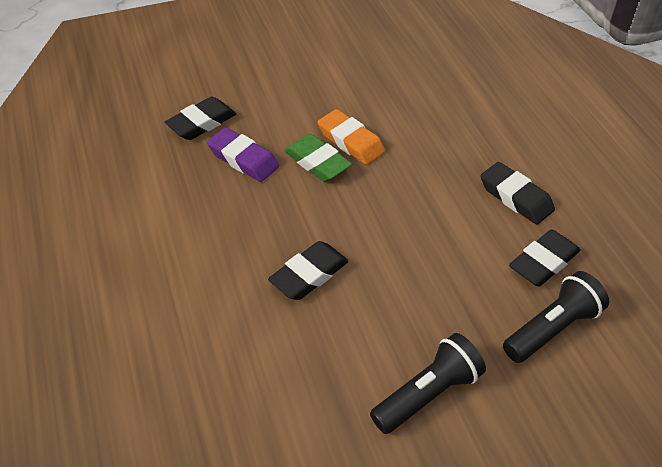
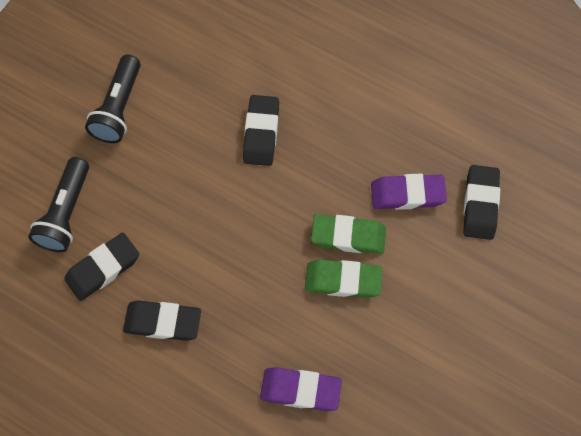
camera: 140 degrees right, 20 degrees up
orange eraser [318,109,385,165] -> green eraser [305,260,382,298]
black eraser [509,229,581,287] -> black eraser turned 45 degrees clockwise [64,233,139,301]
none -> purple eraser [260,367,342,411]

